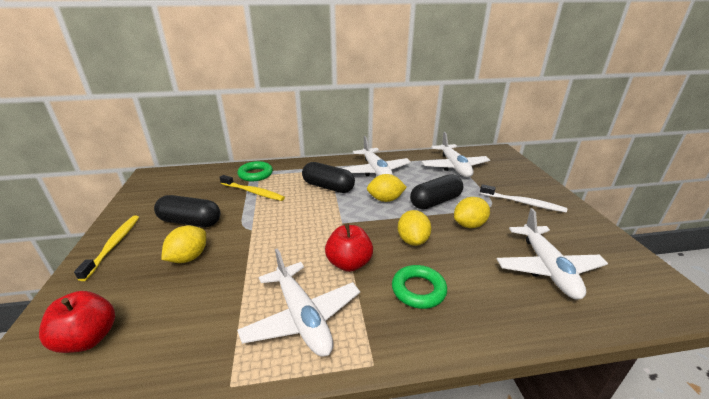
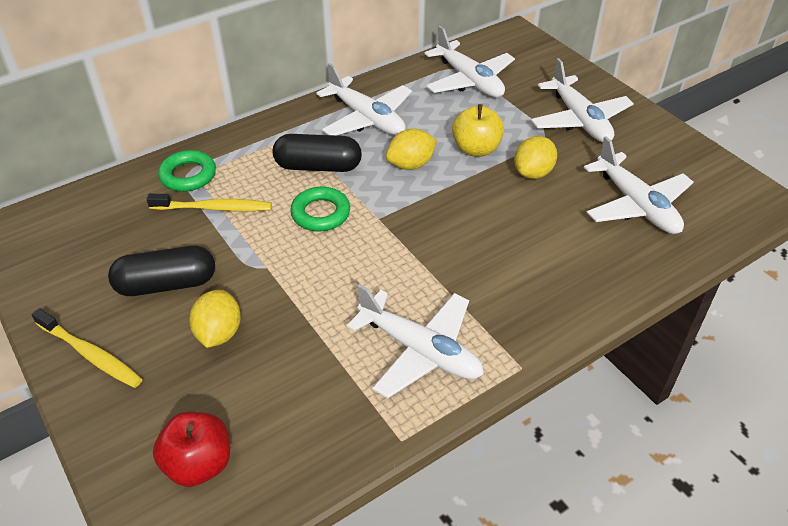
camera: 25 degrees left, 15 degrees up
yellow toothbrush [74,216,139,281] -> yellow toothbrush turned 150 degrees clockwise [32,308,143,388]
red apple [325,224,373,272] -> none
green ring [392,265,447,309] -> green ring moved to [290,187,350,231]
yellow lemon [398,210,431,246] -> none
black capsule [410,174,463,209] -> yellow apple [452,104,504,157]
white toothbrush [480,184,567,212] -> white plane [531,58,634,143]

